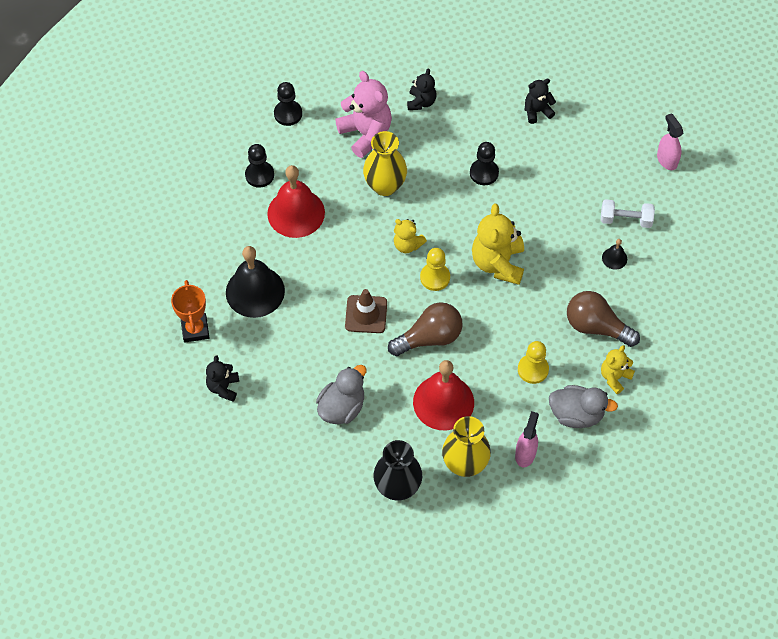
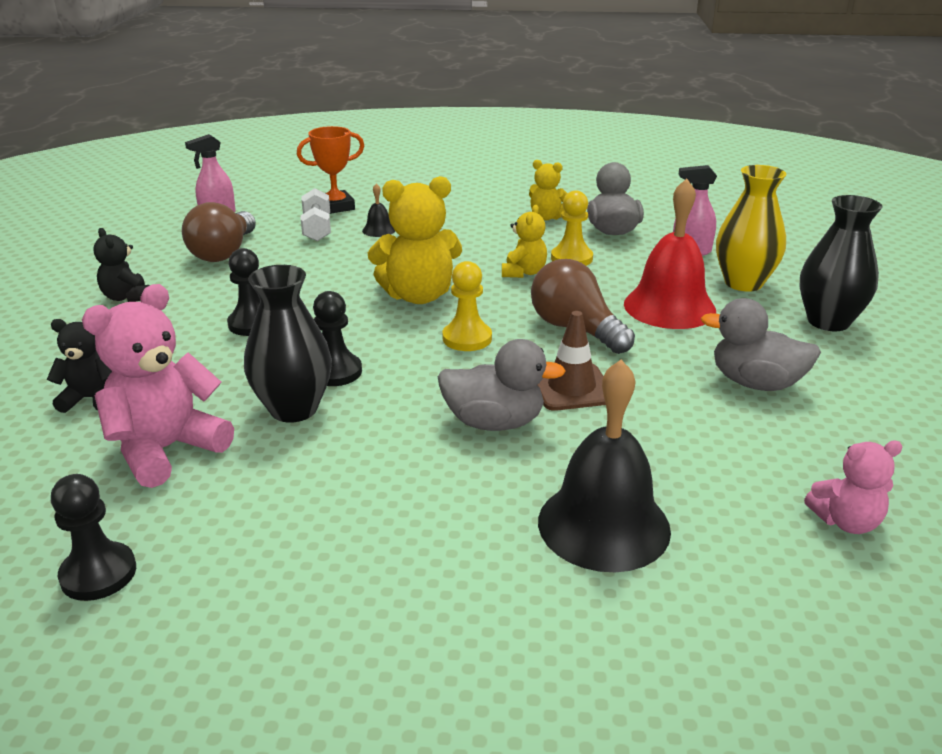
camera: 105 degrees left, 30 degrees down
orange trophy [171,280,209,343] -> orange trophy moved to [297,126,364,214]
black teddy bear [206,355,239,402] -> pink teddy bear [804,441,903,534]
black pawn [245,144,274,188] -> black pawn moved to [313,291,362,386]
red bell [267,165,325,238] -> none
yellow vase [363,131,407,196] -> black vase [244,265,332,423]
yellow teddy bear [394,219,427,253] -> yellow teddy bear moved to [502,205,547,278]
brown light bulb [567,291,640,347] -> brown light bulb moved to [182,202,256,262]
none -> grey duck [438,339,566,431]

